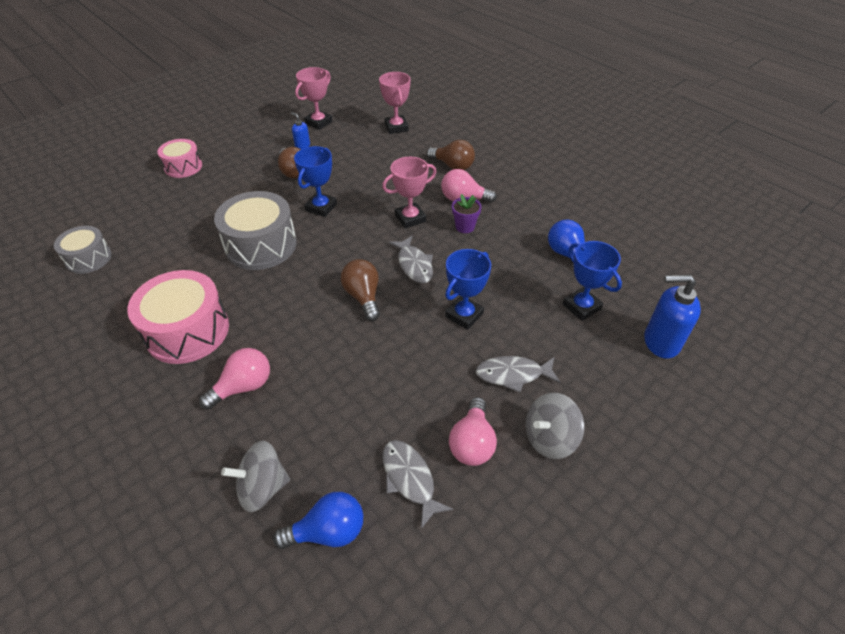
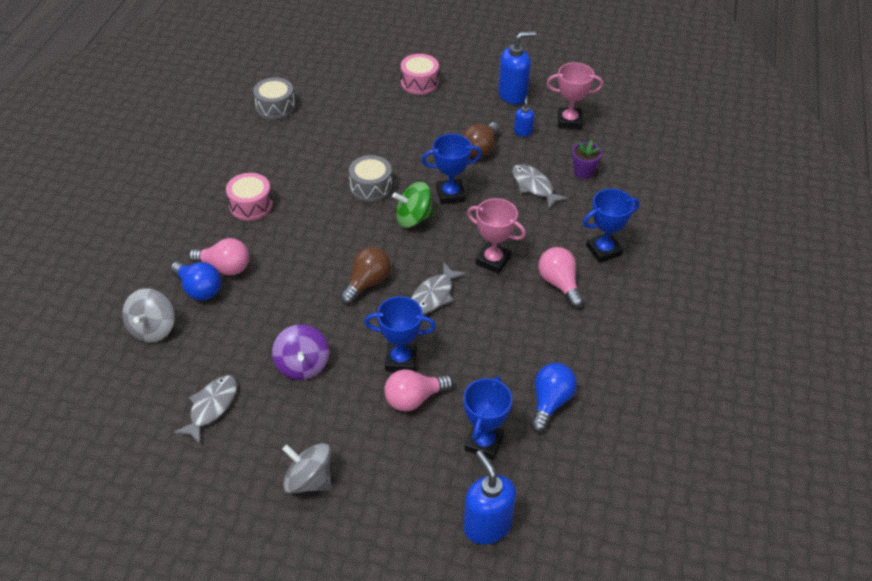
camera: 55 degrees right, 0 degrees up
pink drum [127,270,229,364] -> pink drum [226,173,273,221], size x0.60
grey drum [214,191,297,270] -> grey drum [349,155,392,202], size x0.60
grey spinning top [221,441,290,512] -> grey spinning top turned 120 degrees counterclockwise [122,288,175,343]
blue light bulb [273,492,363,549] -> blue light bulb moved to [170,261,221,300]
pink trophy [379,72,411,134] -> none
brown light bulb [427,140,475,170] -> blue trophy [583,189,639,263]
pink light bulb [449,397,497,466] -> pink light bulb moved to [384,369,453,412]
purple flower pot [452,194,482,233] -> purple flower pot moved to [572,140,602,179]
grey fish [476,356,561,393] -> grey fish moved to [512,164,568,208]
none -> purple spinning top [272,325,329,380]
none -> green spinning top [392,182,434,228]
none -> blue soap dispenser [498,31,536,105]

